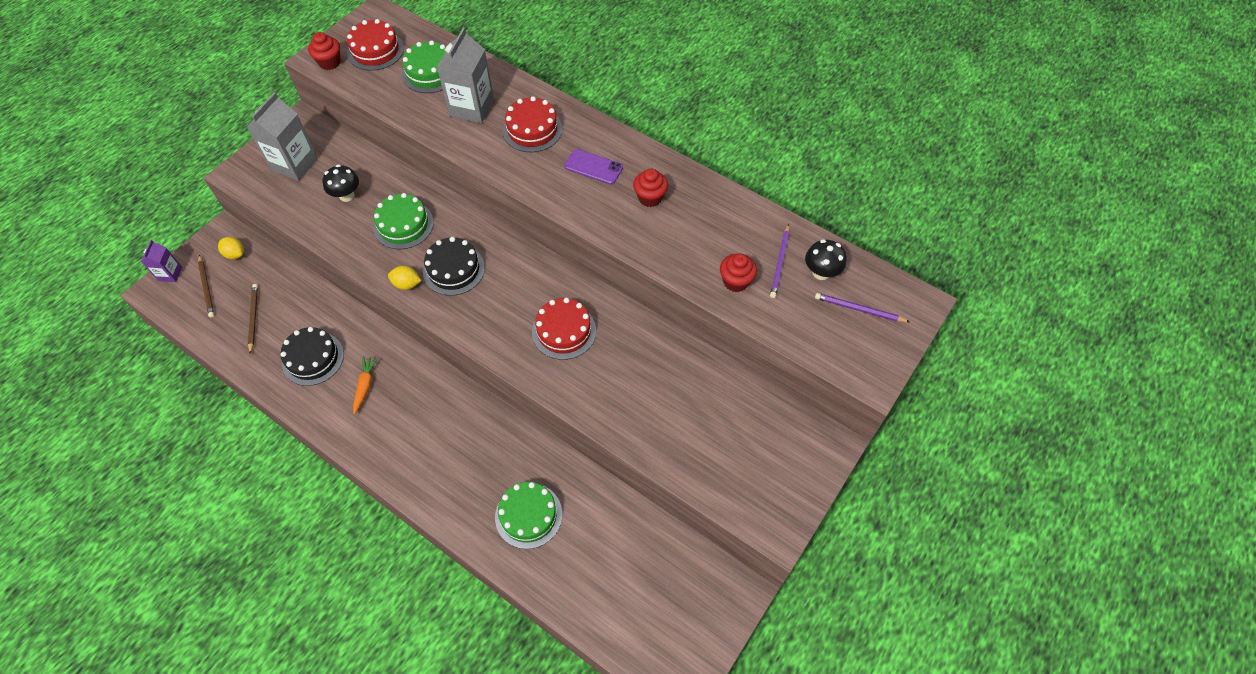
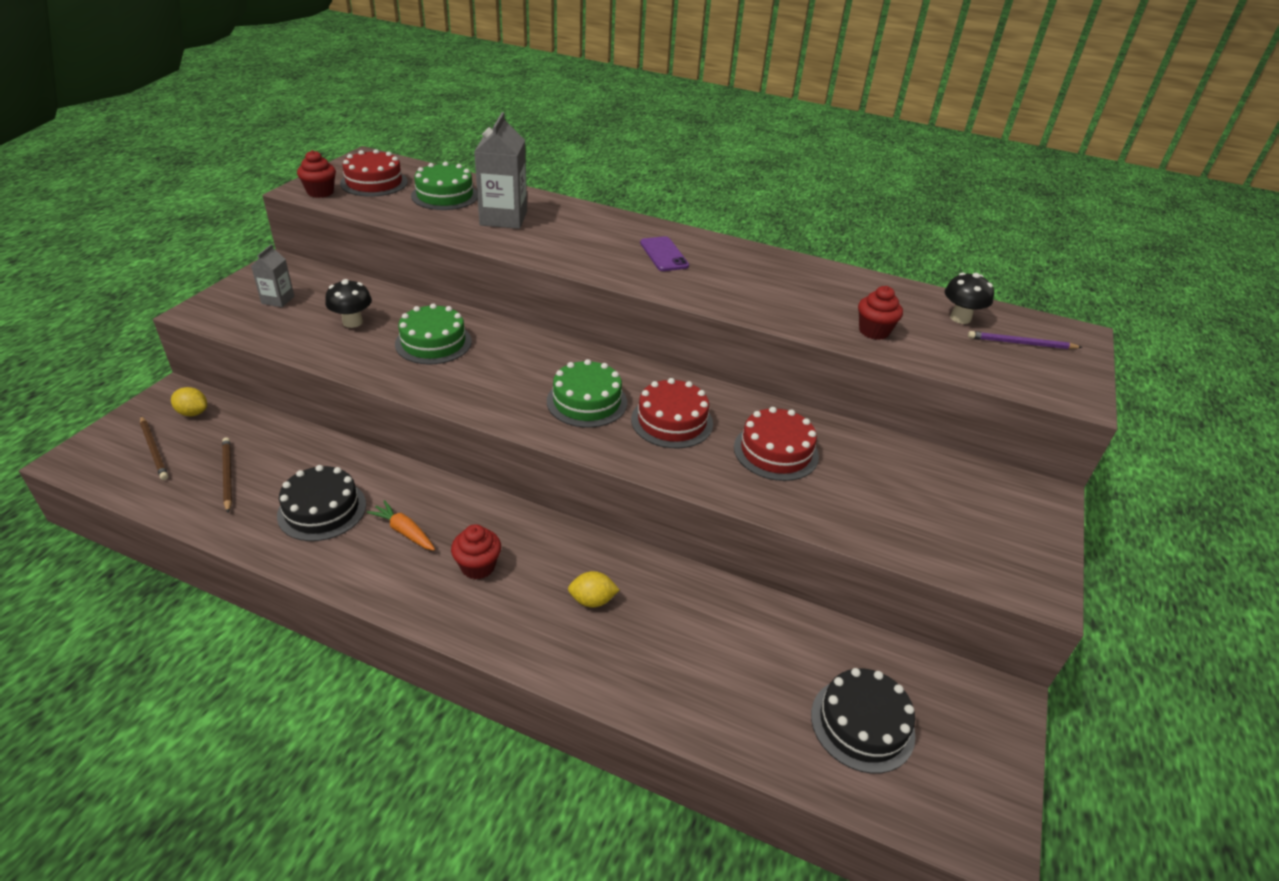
camera: 15 degrees left, 20 degrees down
purple carton [141,240,182,282] -> none
grey carton [247,92,318,181] -> grey carton [251,244,294,307], size x0.55
orange carrot [353,356,379,414] -> orange carrot turned 45 degrees counterclockwise [367,500,435,551]
yellow lemon [388,266,421,290] -> yellow lemon moved to [568,571,619,608]
black cake [423,237,485,296] -> black cake moved to [811,668,916,774]
green cake [495,482,562,549] -> green cake moved to [547,359,627,428]
red cake [502,96,562,152] -> red cake moved to [734,407,819,481]
purple phone [564,149,623,184] -> purple phone turned 60 degrees clockwise [640,236,689,271]
red cupcake [633,169,668,207] -> red cupcake moved to [451,524,501,579]
purple pencil [770,224,790,298] -> none

